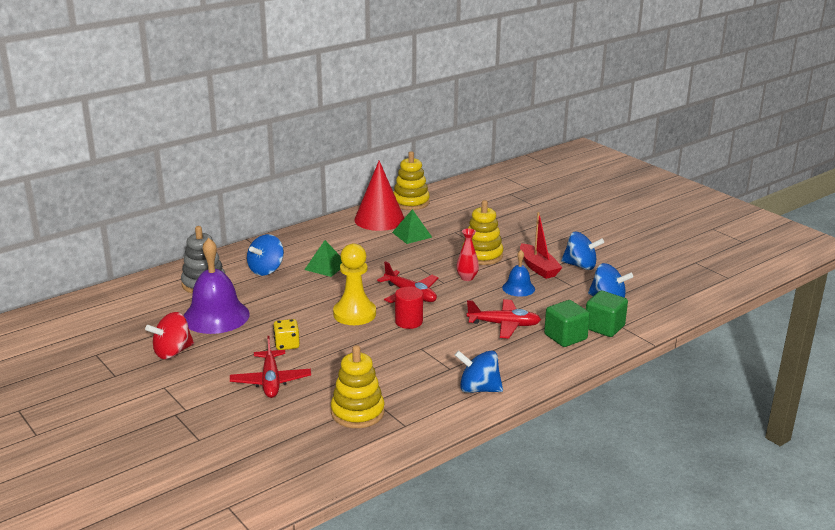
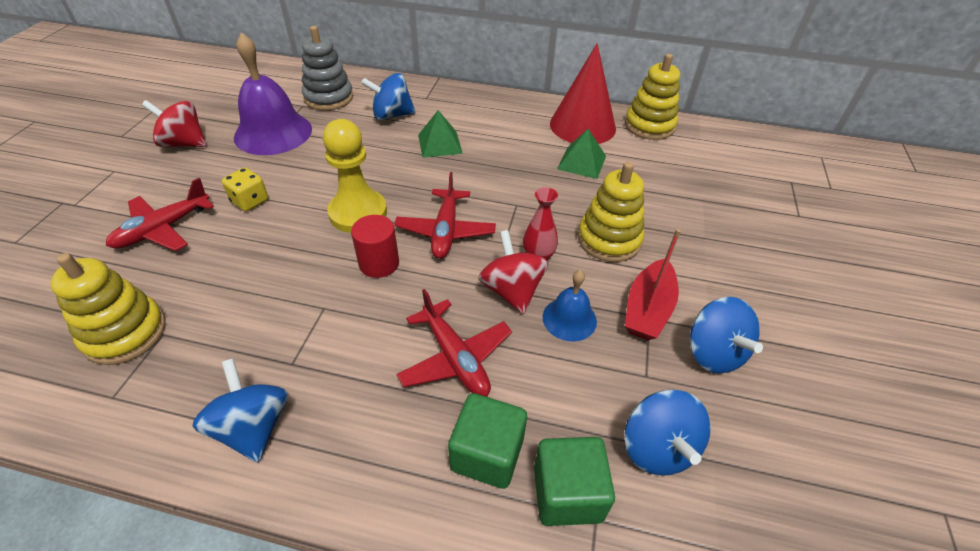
camera: 50 degrees right, 20 degrees up
none -> red spinning top [478,230,548,314]

